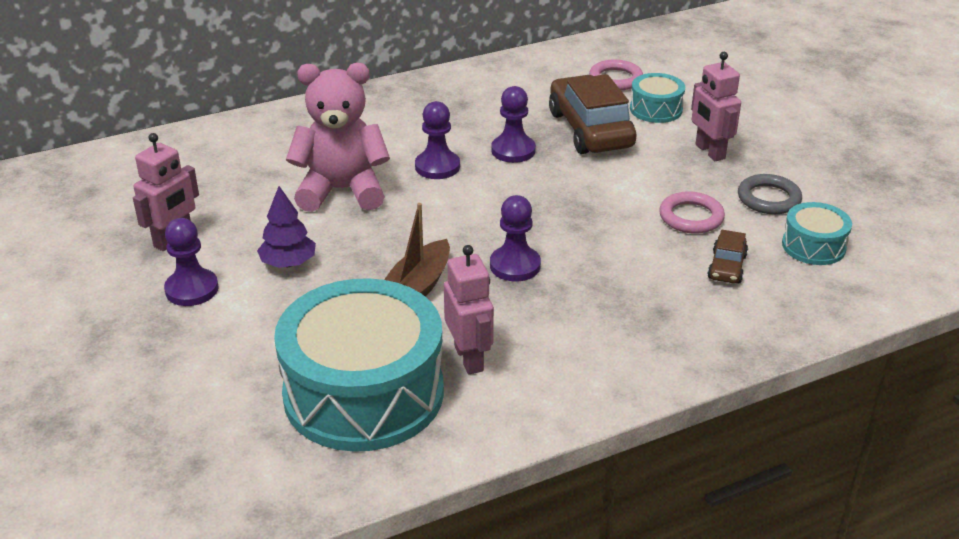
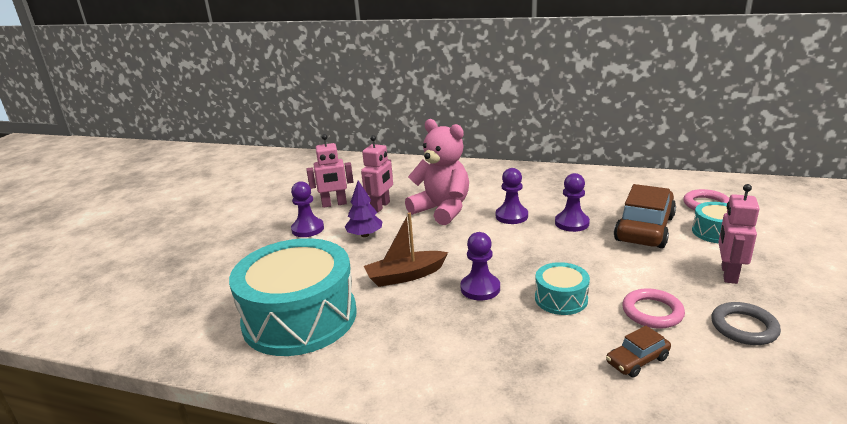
camera: 45 degrees right, 10 degrees down
pink robot [444,245,494,374] -> pink robot moved to [361,135,393,212]
turquoise drum [782,202,852,265] -> turquoise drum moved to [535,262,590,315]

